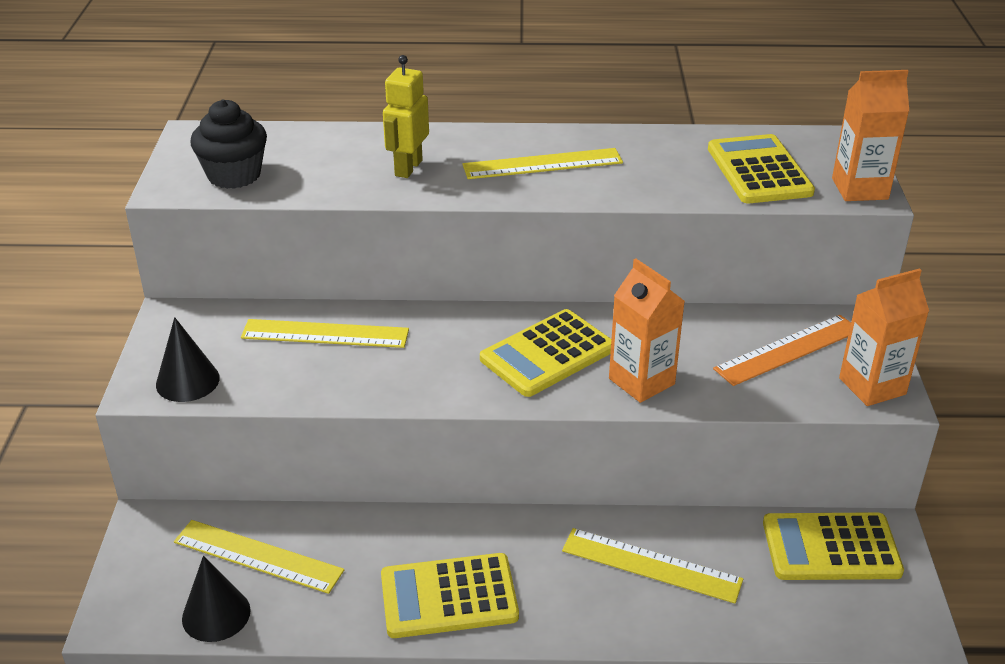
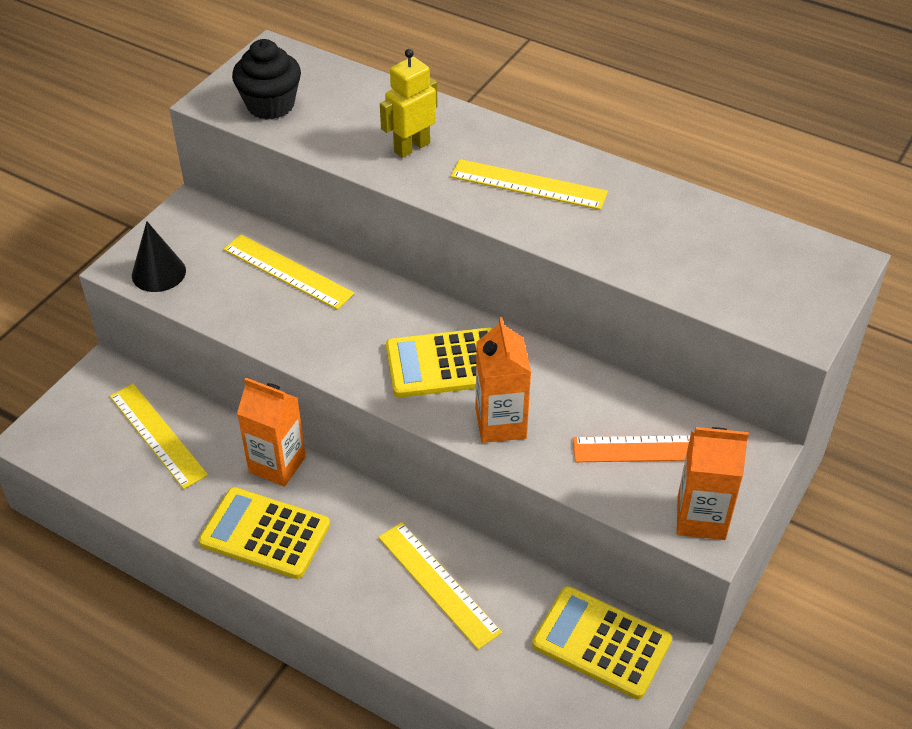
camera: 30 degrees right, 10 degrees up
black cone [182,556,251,642] -> none
yellow calculator [708,134,815,203] -> none
orange carton [832,70,909,201] -> orange carton moved to [237,378,306,487]

